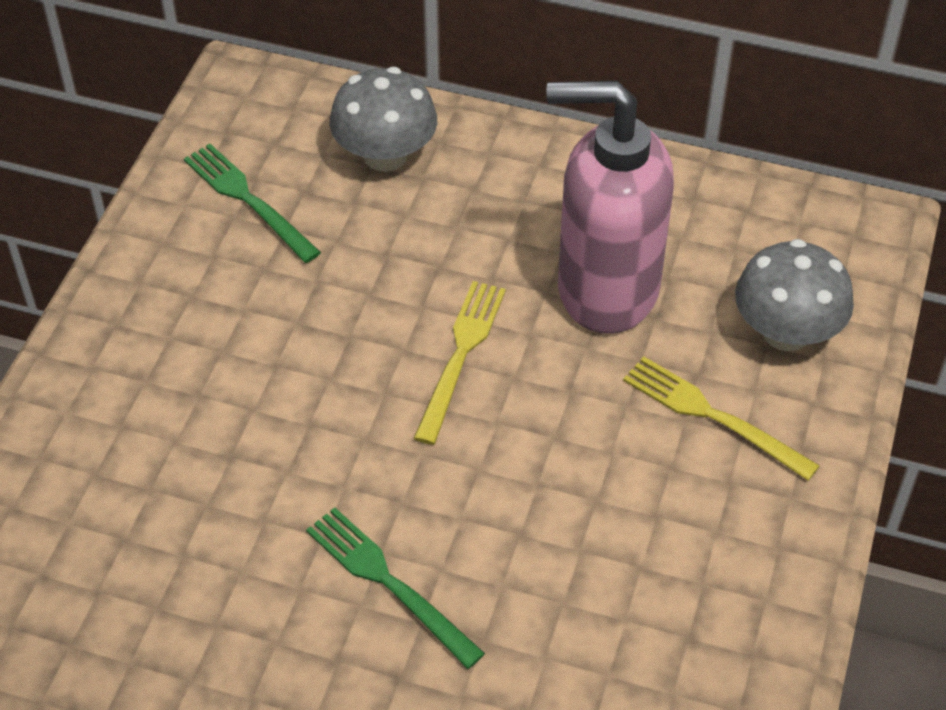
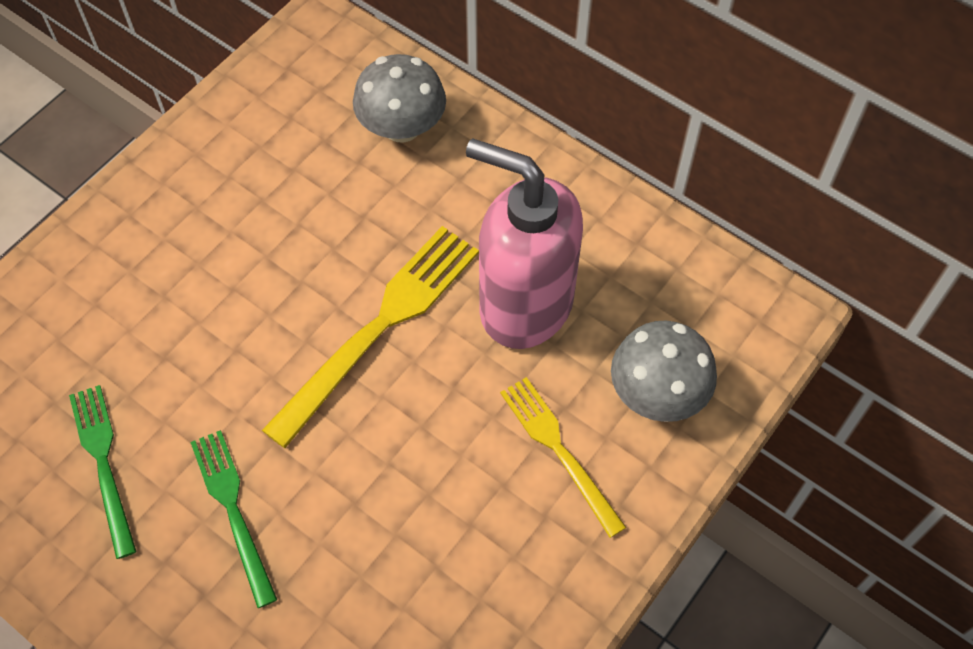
camera: 20 degrees right, 10 degrees up
green fork [184,144,321,263] -> green fork moved to [69,385,137,559]
yellow fork [414,281,506,445] -> yellow fork [262,226,479,448], size x1.61

